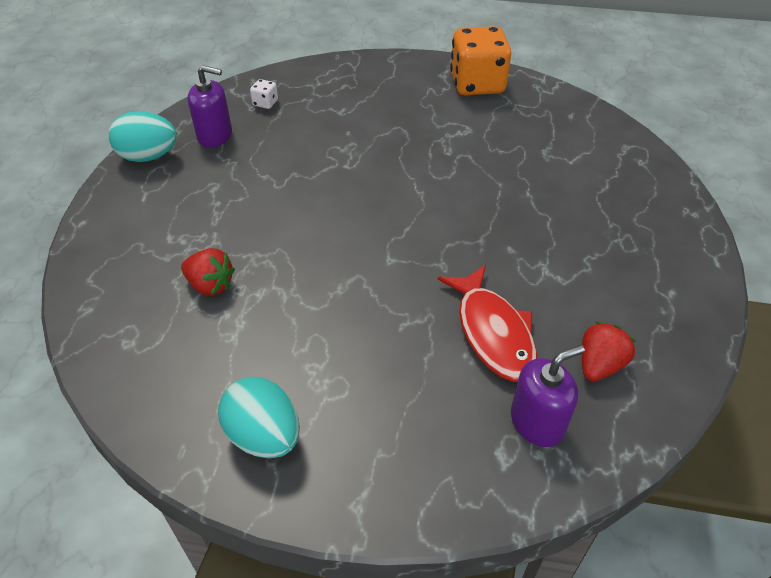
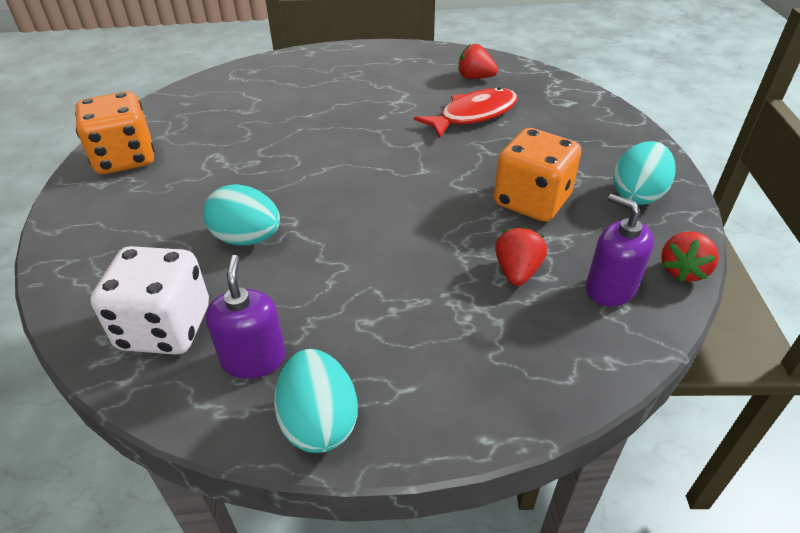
camera: 105 degrees left, 5 degrees down
white dice [250,79,278,109] -> white dice [91,246,209,355], size x2.46
purple soap dispenser [511,345,585,447] -> purple soap dispenser moved to [586,194,654,307]
none -> turquoise egg [203,184,280,245]
none -> orange dice [494,128,581,222]
none -> red strawberry [661,231,719,282]

